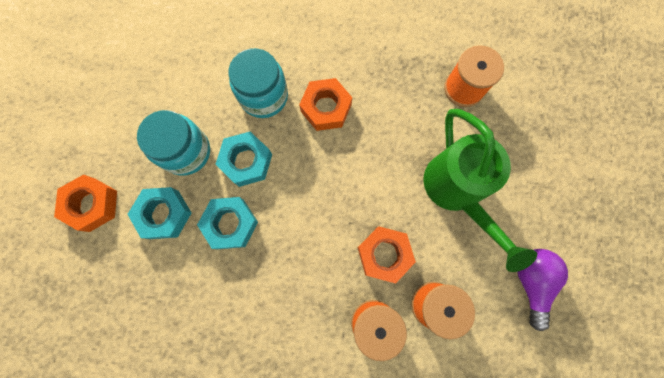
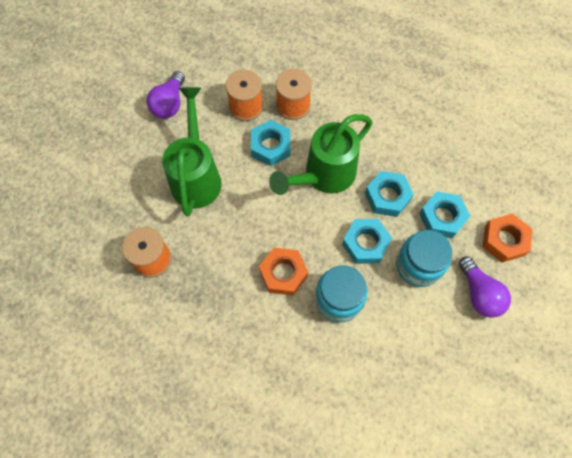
camera: 165 degrees left, 10 degrees down
orange nut [358,226,416,284] -> turquoise nut [251,120,290,166]
none -> green watering can [269,114,372,195]
none -> purple light bulb [459,257,511,318]

